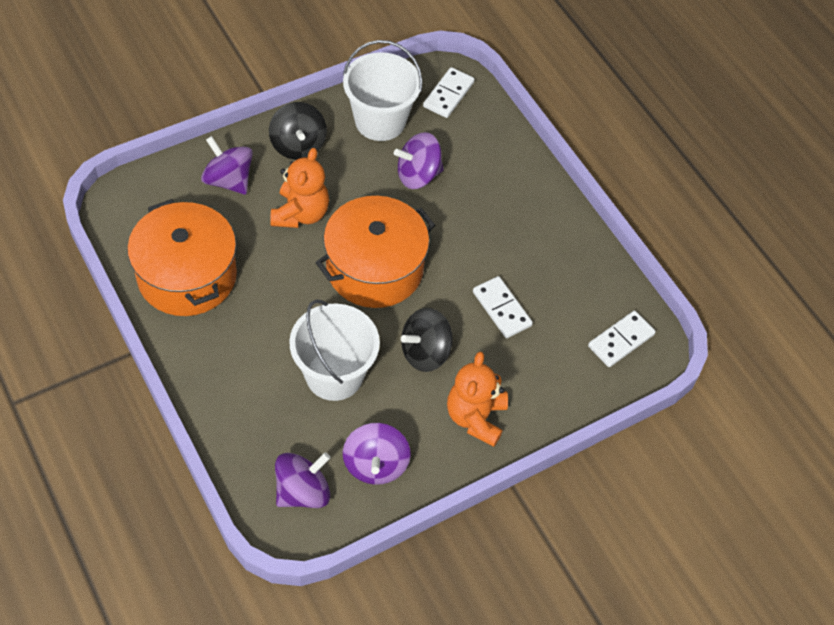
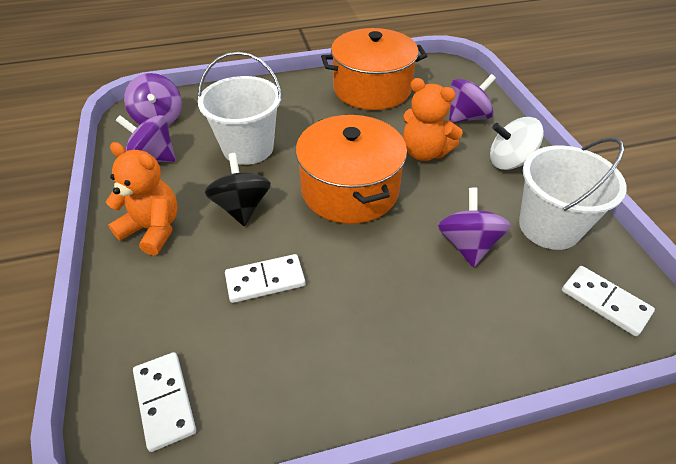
camera: 110 degrees right, 10 degrees down
black spinning top [269,102,327,160] -> white spinning top [490,117,544,170]

